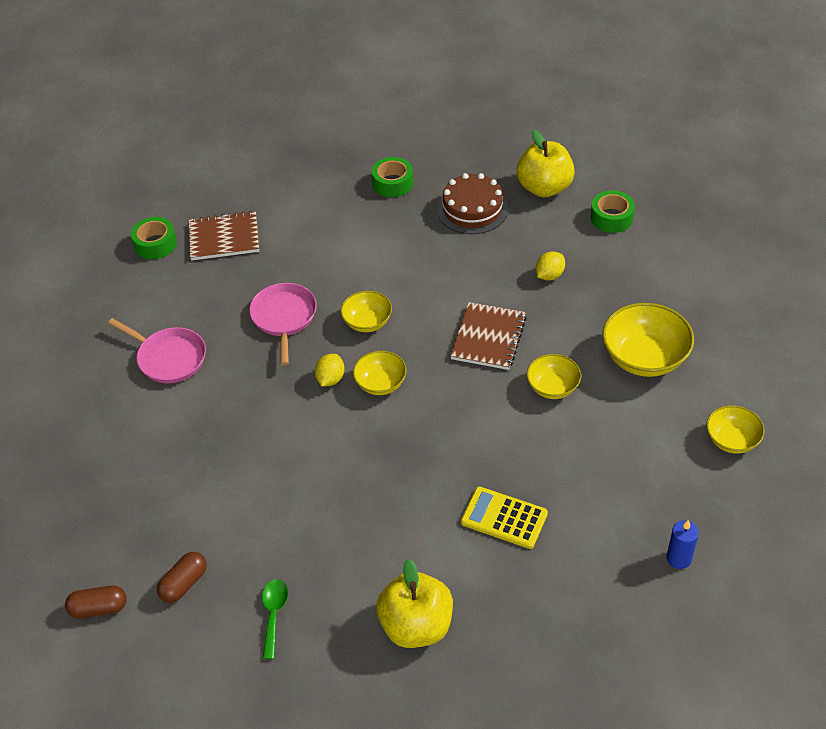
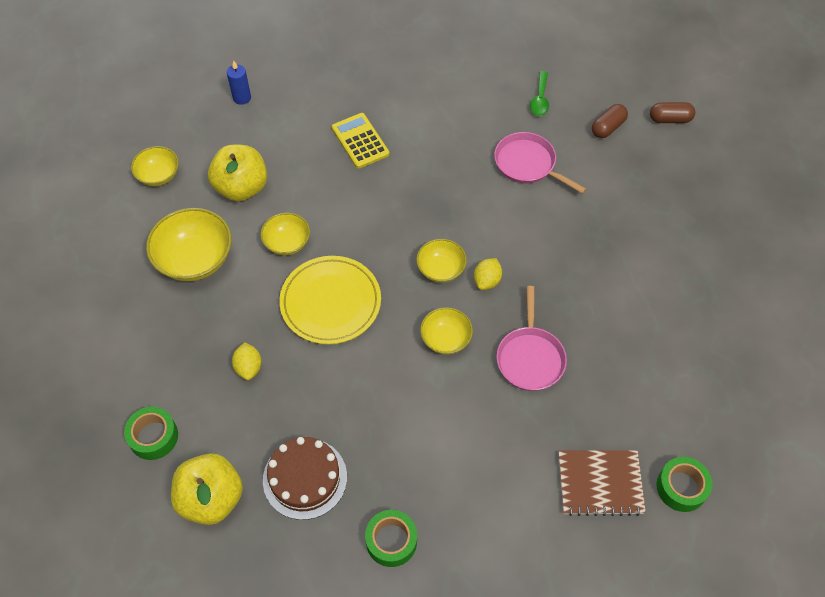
camera: 175 degrees left, 10 degrees up
pink pan [108,318,206,383] -> pink pan moved to [494,132,586,194]
yellow apple [376,558,453,648] -> yellow apple moved to [208,145,267,202]
brown notebook [450,302,527,370] -> yellow plate [279,256,381,345]
yellow calculator [461,486,548,549] -> yellow calculator turned 150 degrees counterclockwise [332,113,389,169]
yellow lemon [536,251,565,281] -> yellow lemon turned 60 degrees counterclockwise [232,342,262,380]

